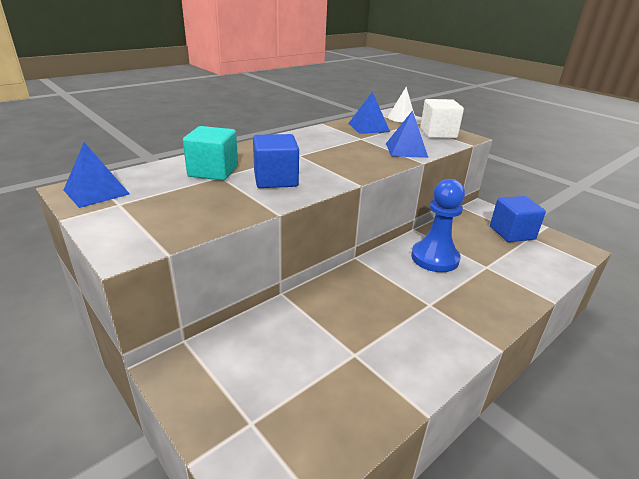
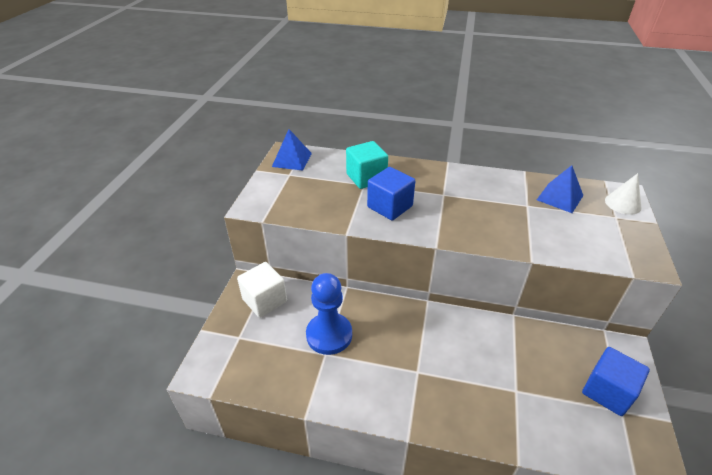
camera: 55 degrees right, 10 degrees up
blue pyramid [386,110,428,158] -> none
blue pawn [411,179,465,272] -> blue pawn moved to [306,273,352,355]
white cube [420,99,464,138] -> white cube moved to [237,262,287,318]

